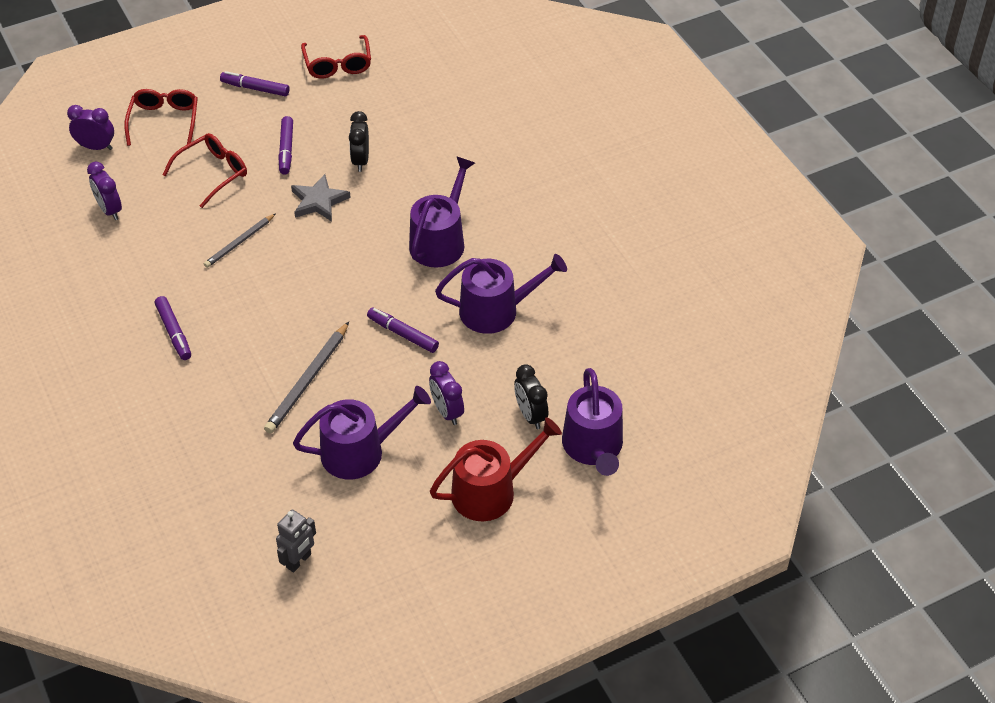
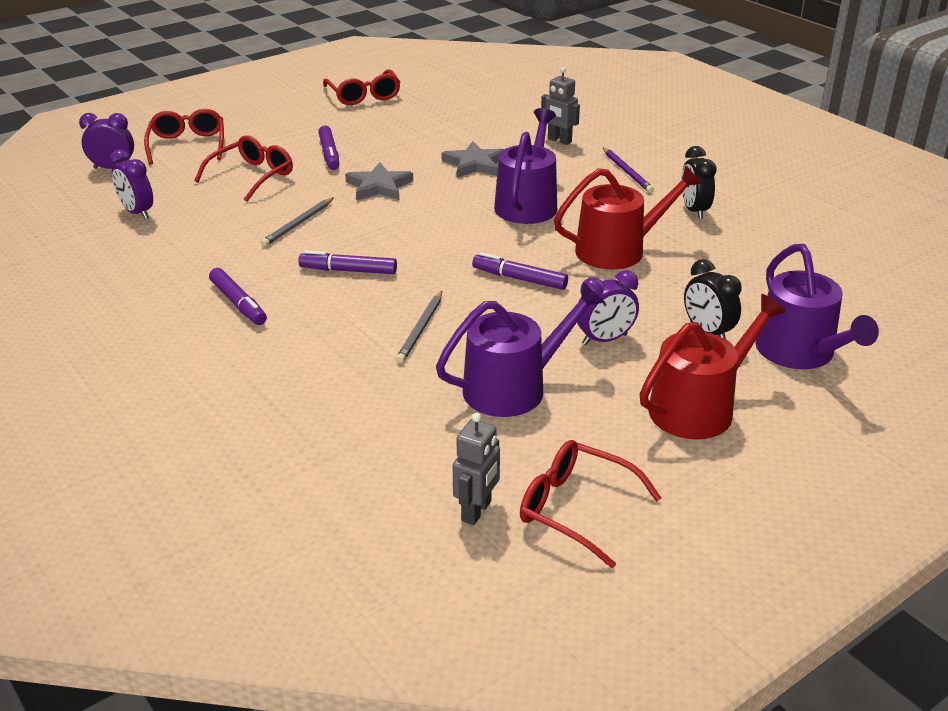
camera: 10 degrees left, 15 degrees down
purple marker [220,71,290,97] -> purple marker moved to [298,251,397,274]
grey pencil [264,322,349,434] -> grey pencil [396,291,442,363], size x0.66
black clock [349,111,369,172] -> black clock moved to [681,146,716,219]
purple clock [429,361,464,425] -> purple clock turned 75 degrees counterclockwise [577,270,639,345]
purple watering can [435,254,567,334] -> red watering can [554,165,702,270]
none -> grey star [442,141,504,178]
none -> red glasses [520,440,661,568]
none -> grey robot [541,67,580,145]
none -> purple pencil [603,148,654,193]

